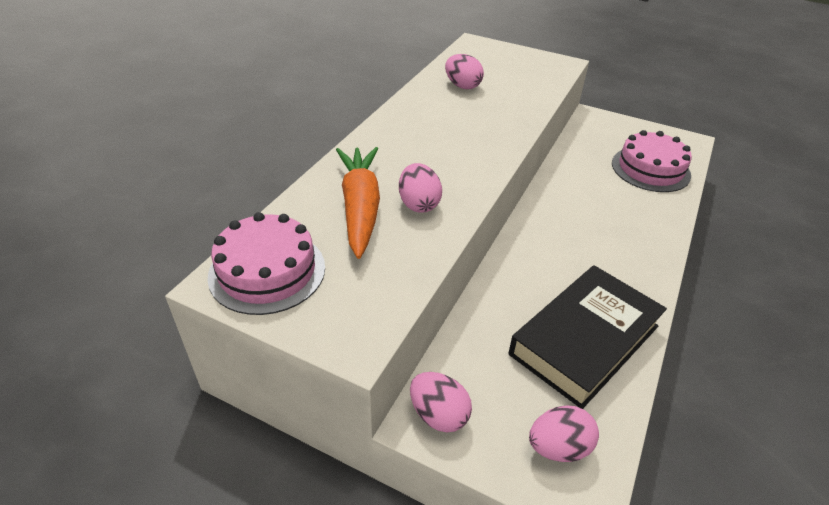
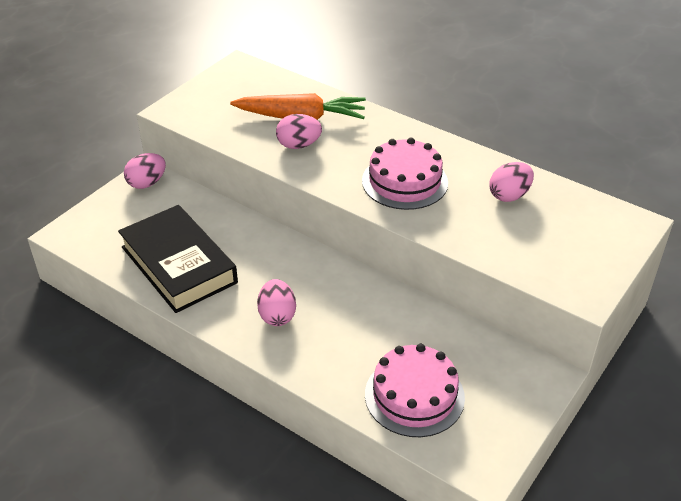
camera: 100 degrees right, 0 degrees up
pink cake [207,212,325,315] -> pink cake moved to [362,138,448,210]
pink egg [529,406,599,462] -> pink egg moved to [257,279,296,326]

